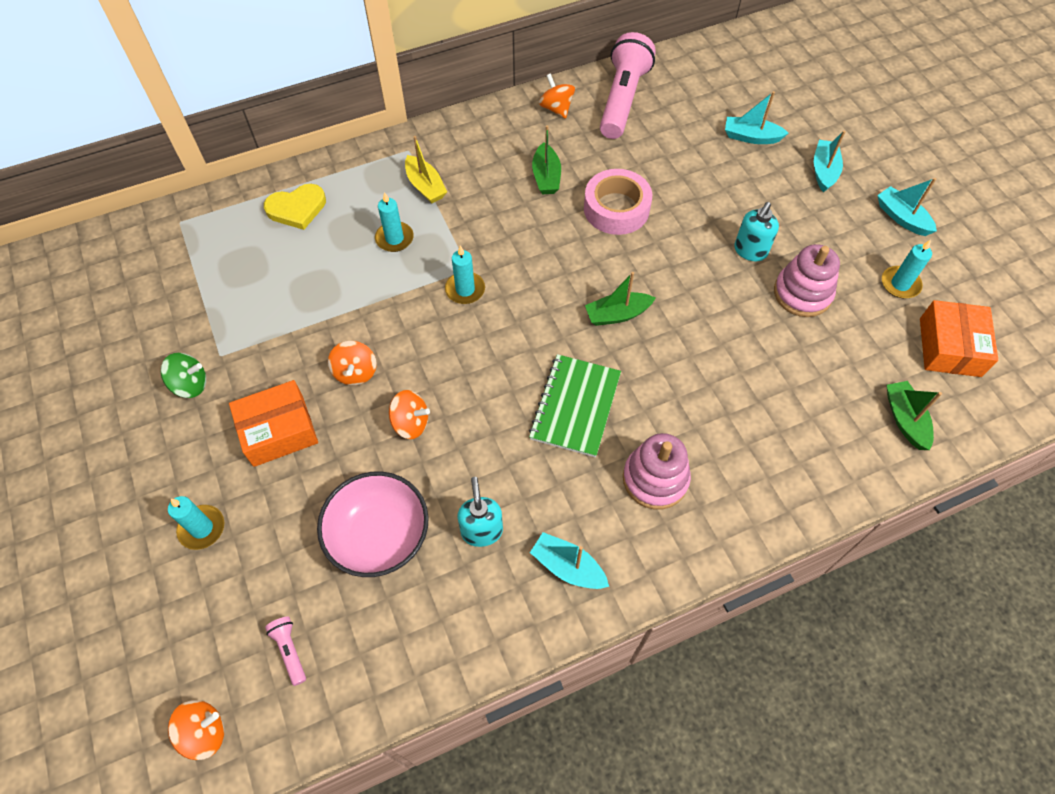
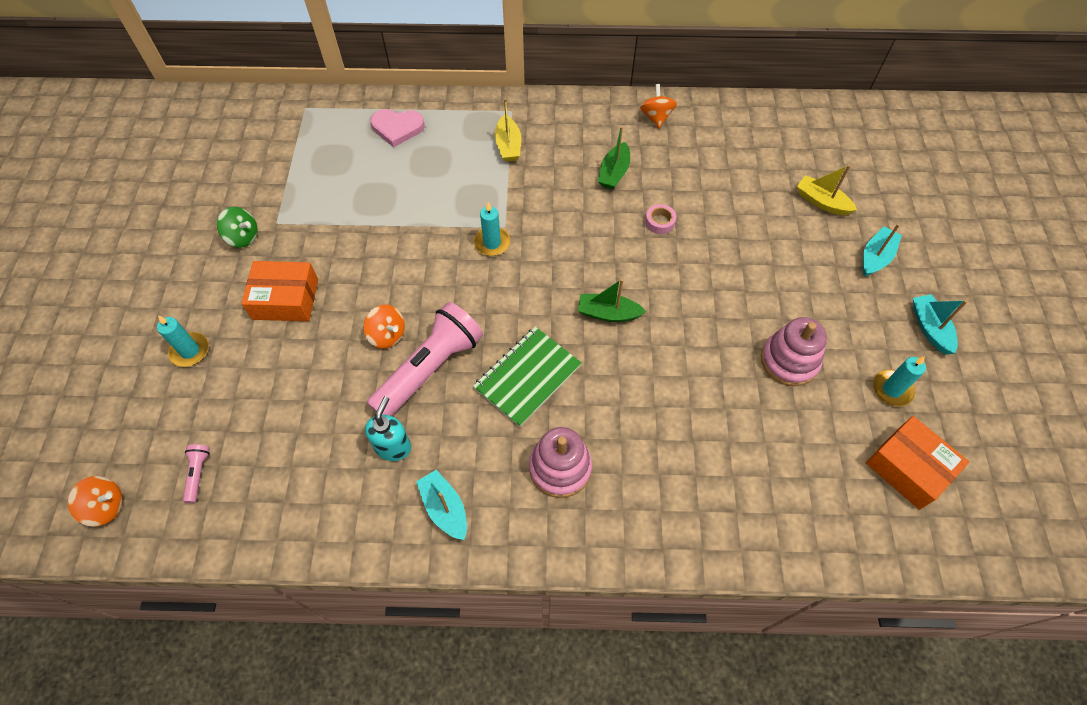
camera: 25 degrees right, 0 degrees up
yellow heart [264,184,326,230] -> pink heart [371,109,425,147]
pink bowl [317,472,429,577] -> none
orange spinning top [328,341,377,385] -> none
turquoise candle [375,192,414,252] -> none
pink tape [584,169,652,235] -> pink tape [645,204,676,234], size x0.48
pink flashlight [600,32,656,139] -> pink flashlight moved to [367,302,483,416]
turquoise boat [725,91,789,144] -> yellow boat [797,165,857,215]
turquoise soap dispenser [734,202,779,261] -> none
green boat [887,381,942,450] -> none
orange box [920,300,998,377] -> orange box turned 75 degrees counterclockwise [866,416,969,510]

